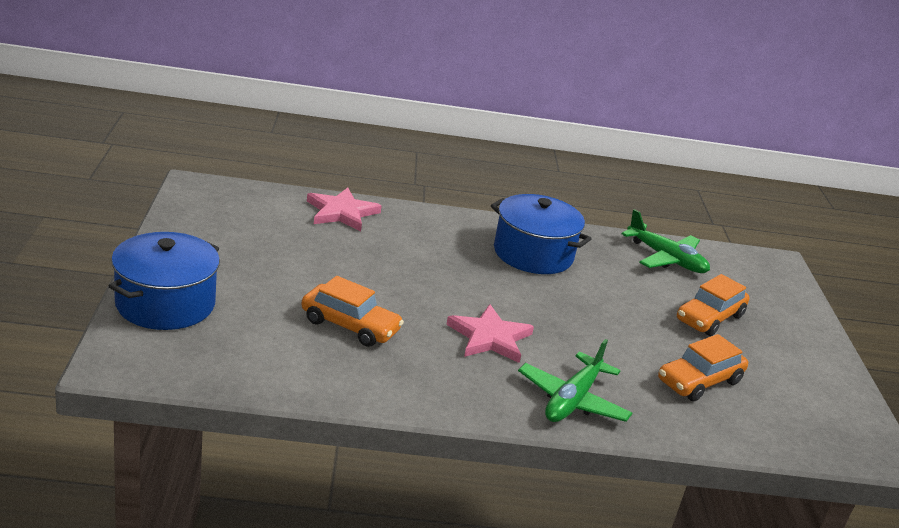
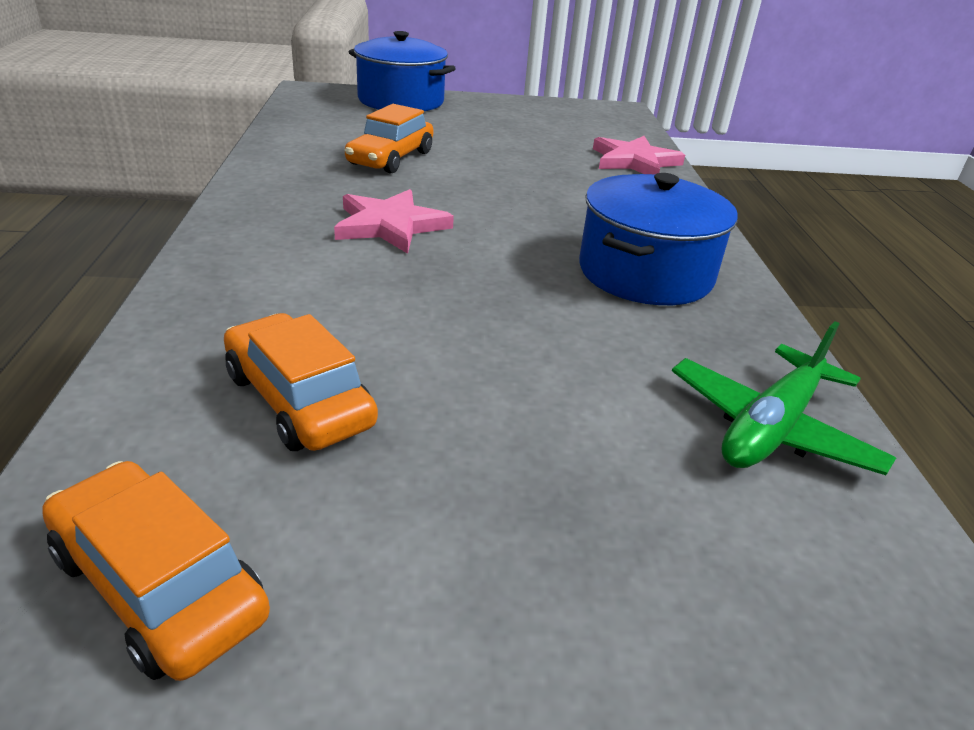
camera: 90 degrees right, 5 degrees up
green plane [518,339,632,422] -> none
orange car [677,274,750,336] -> orange car moved to [42,461,270,681]

